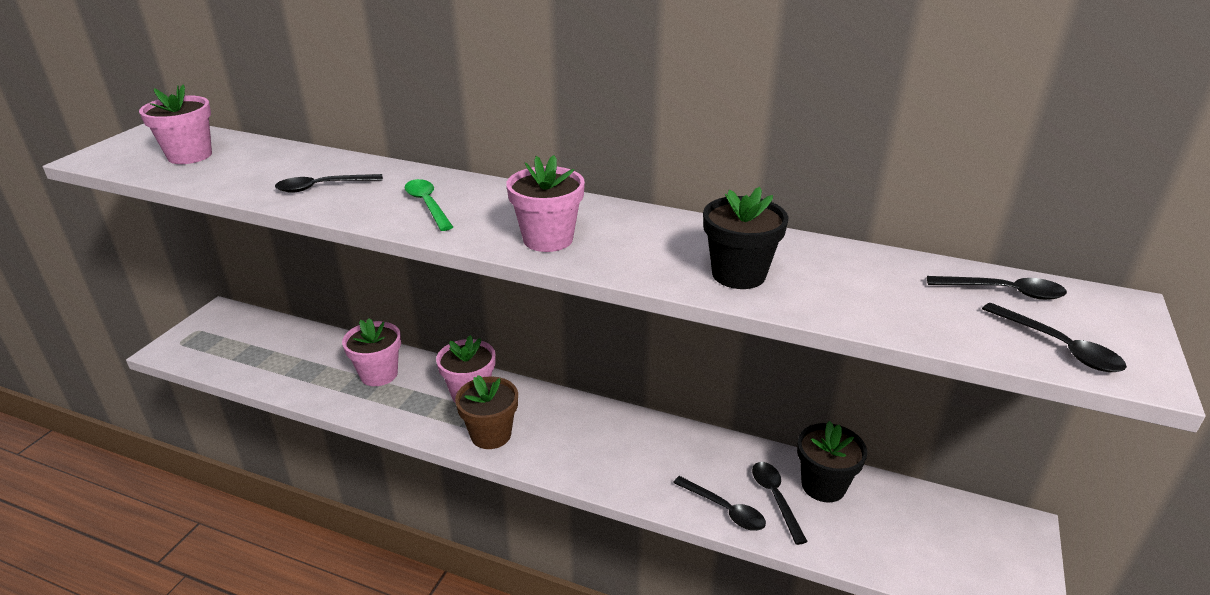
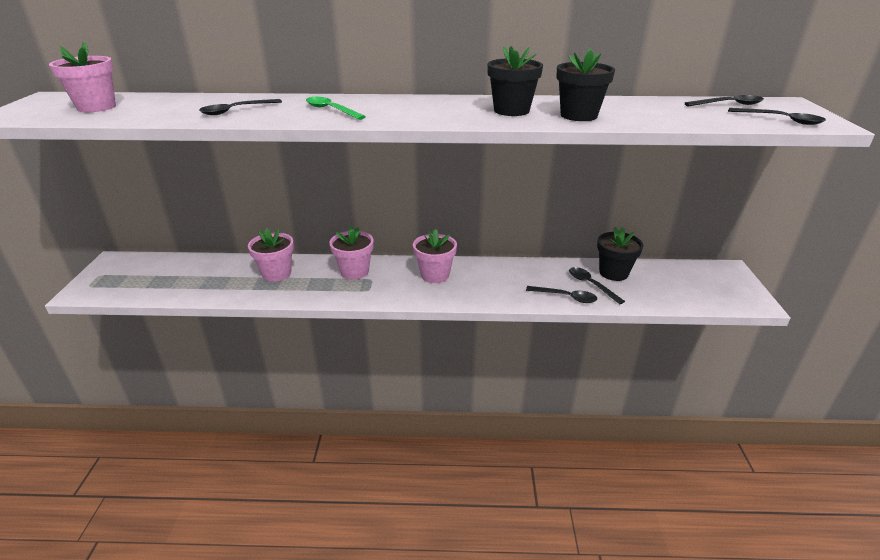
camera: 20 degrees left, 0 degrees up
brown flower pot [455,375,518,449] -> none
pink flower pot [506,155,585,252] -> pink flower pot moved to [413,228,457,283]
none -> black flower pot [487,46,543,116]

